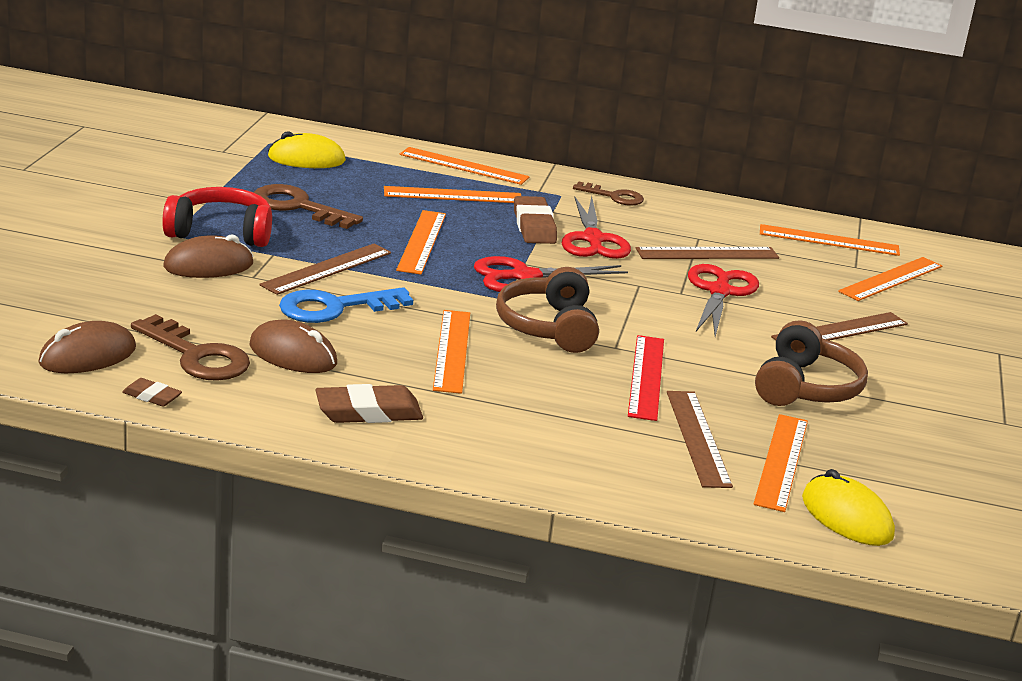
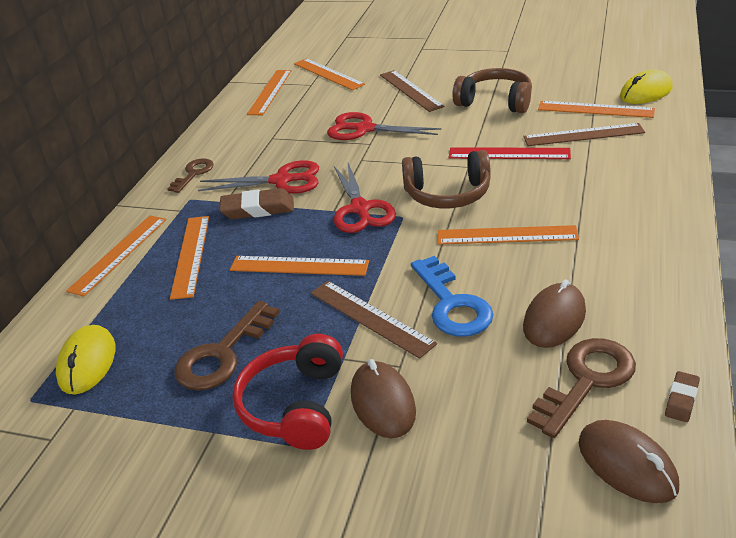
camera: 80 degrees left, 10 degrees up
brown eraser [316,384,423,423] -> none
brown ruler [636,247,779,259] -> none

